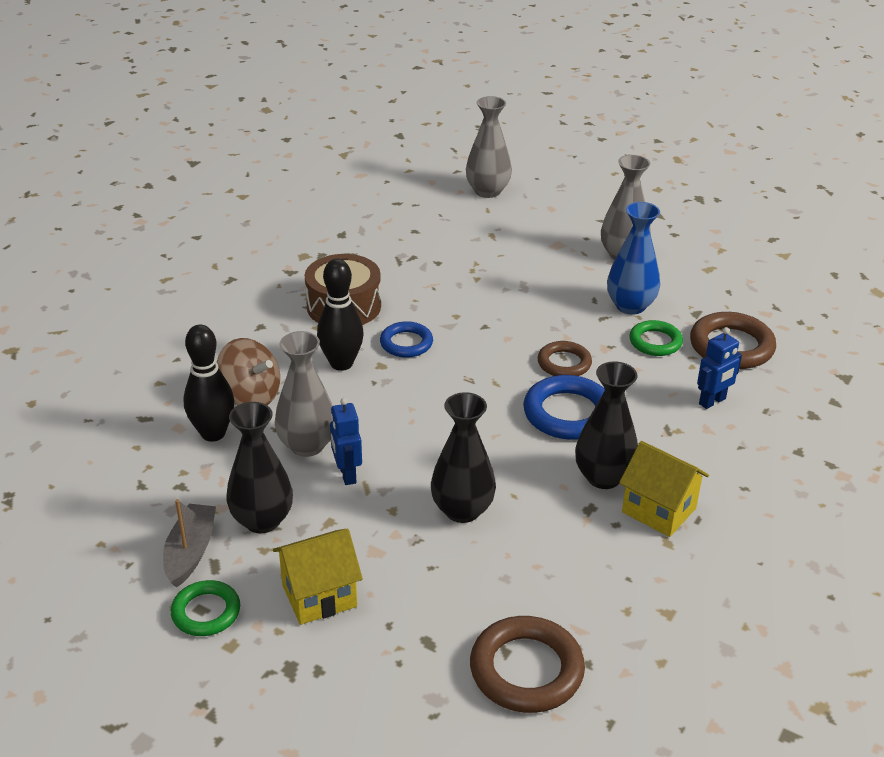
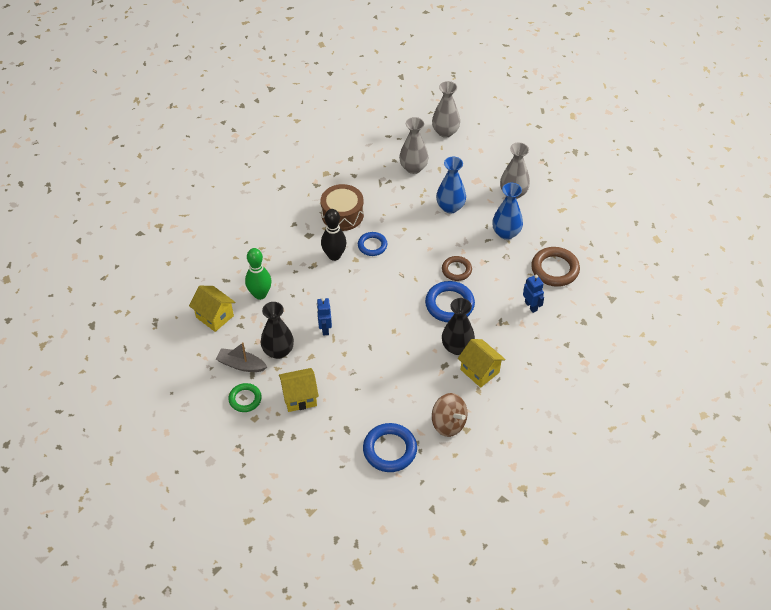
camera: 10 degrees right, 15 degrees up
grey boat [163,499,216,588] -> grey boat turned 90 degrees counterclockwise [216,342,267,372]
black bowling pin [183,325,234,442] -> green bowling pin [245,248,272,300]
brown spinning top [216,338,280,405] -> brown spinning top moved to [432,393,468,437]
grey vase [275,331,333,457] -> grey vase moved to [399,117,429,174]
black vase [431,392,496,523] -> none
brown ring [470,616,585,713] -> blue ring [363,423,417,472]
green ring [629,320,683,356] -> none
blue robot [697,327,742,409] -> blue robot turned 90 degrees counterclockwise [523,275,544,313]
none -> yellow house [189,286,235,332]
none -> blue vase [436,156,466,213]

